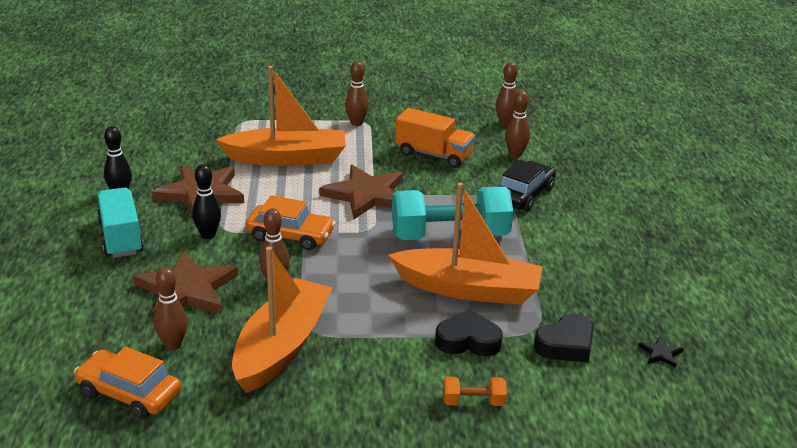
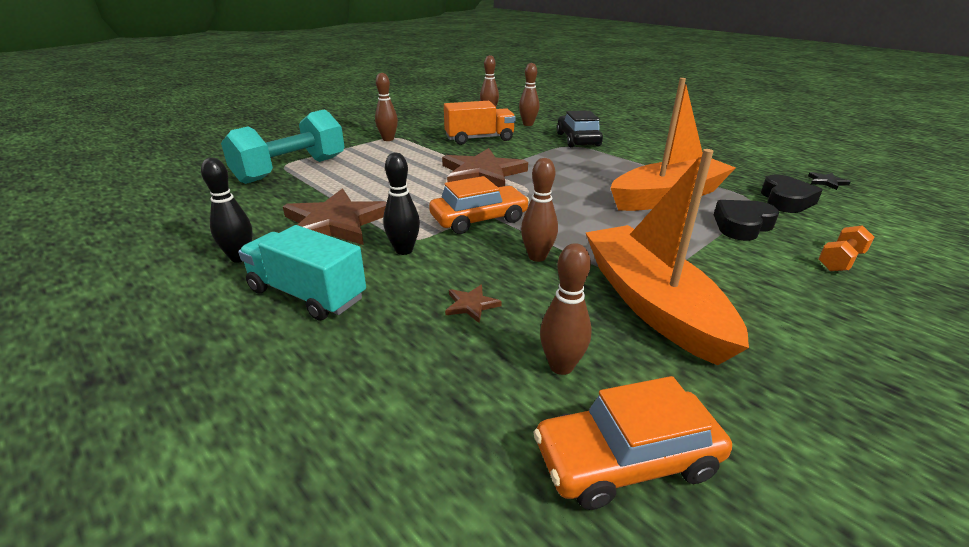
camera: 40 degrees left, 0 degrees up
brown star [133,251,238,315] -> brown star [445,285,502,323], size x0.40
orange boat [216,66,346,166] -> none
turquoise dumbbell [392,186,513,240] -> turquoise dumbbell moved to [221,109,345,184]

